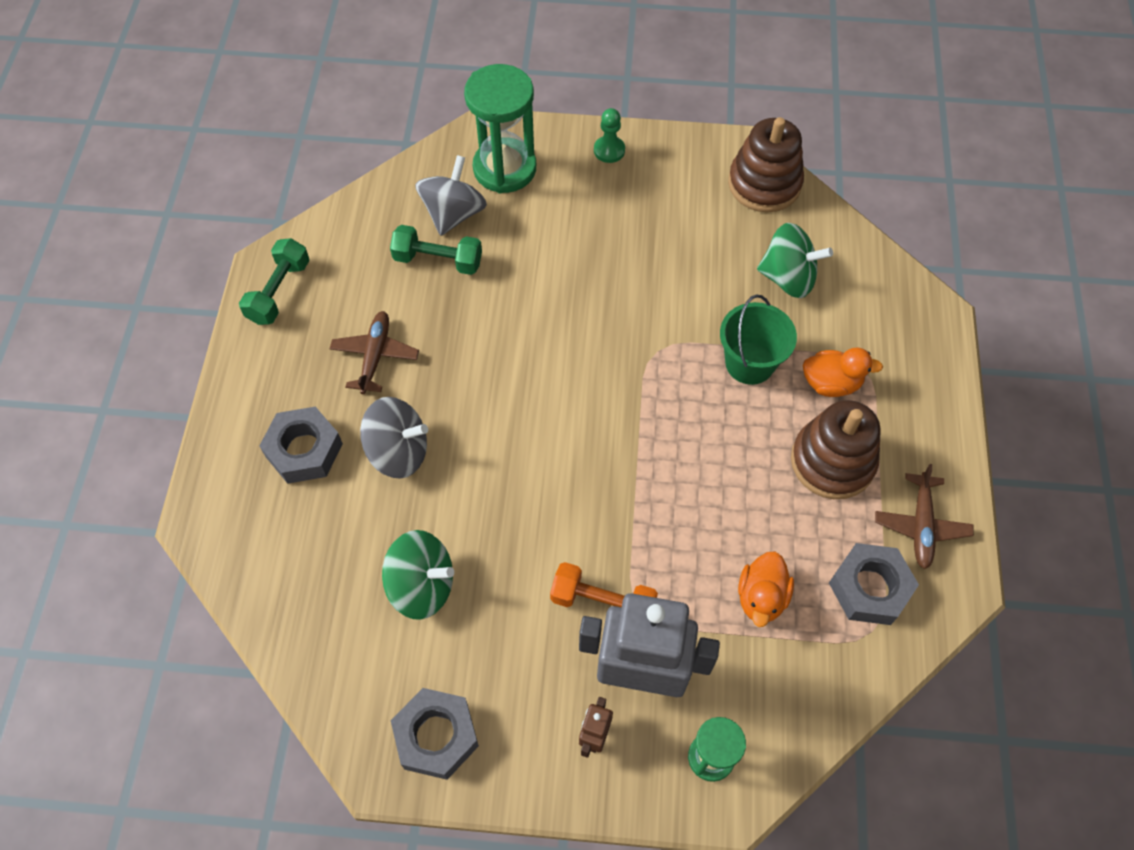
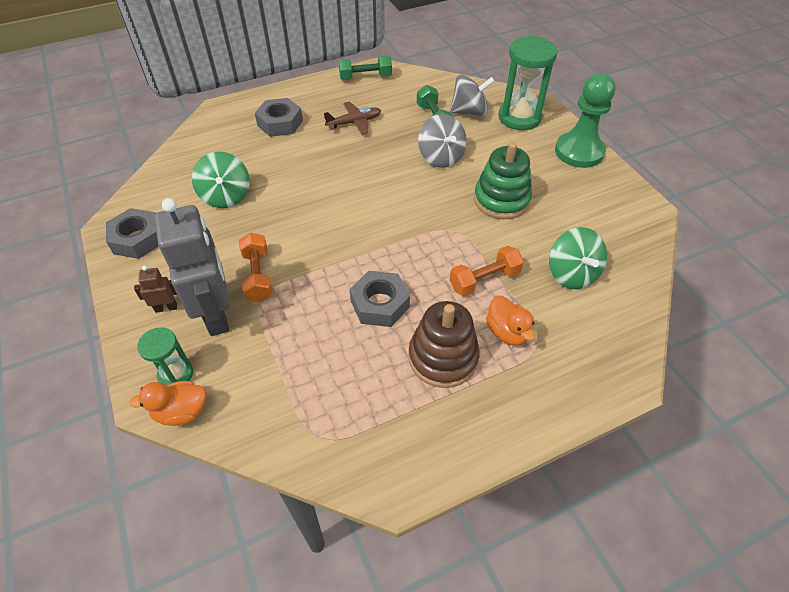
camera: 60 degrees right, 10 degrees down
grey spinning top [360,397,428,479] -> grey spinning top moved to [418,114,467,168]
green pawn [594,108,625,163] -> green pawn [555,74,616,168], size x2.11
green bucket [720,295,797,385] -> orange dumbbell [450,246,524,296]
brown stacking toy [728,117,804,212] -> none
orange duck [738,552,794,627] -> orange duck moved to [129,381,206,426]
grey nut [829,543,919,625] -> grey nut moved to [350,271,410,327]
brown plane [875,464,974,569] -> none
none -> green stacking toy [474,142,532,219]

